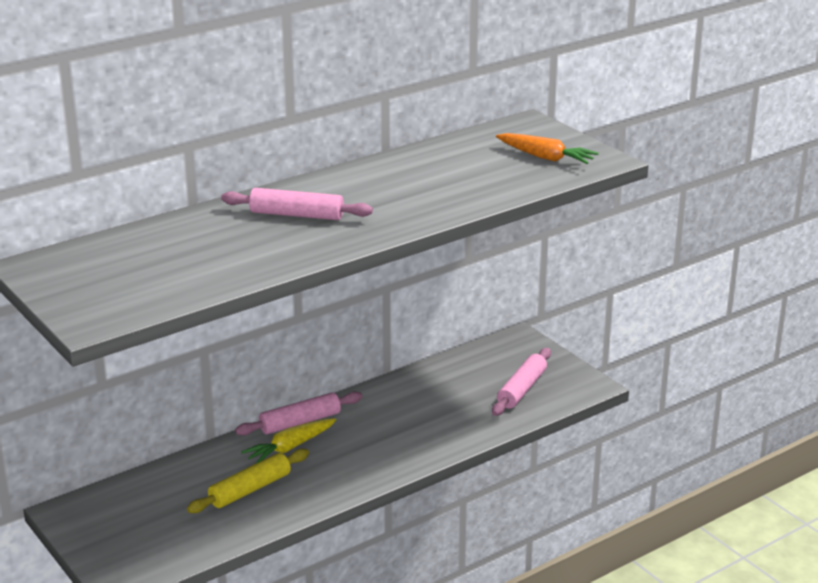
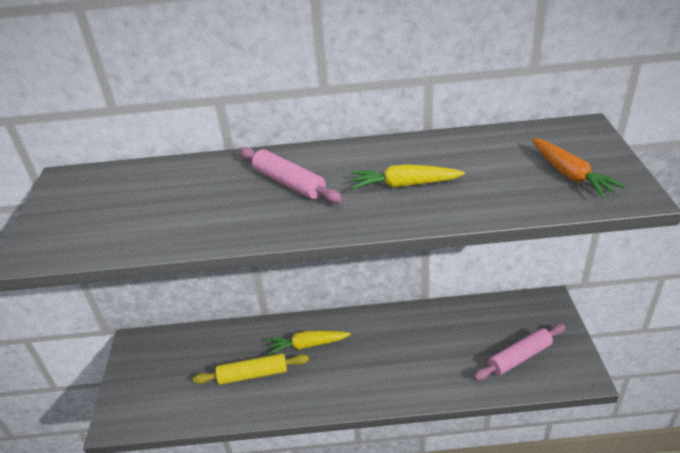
camera: 35 degrees right, 10 degrees up
pink rolling pin [235,392,363,436] -> none
none -> yellow carrot [351,164,465,189]

